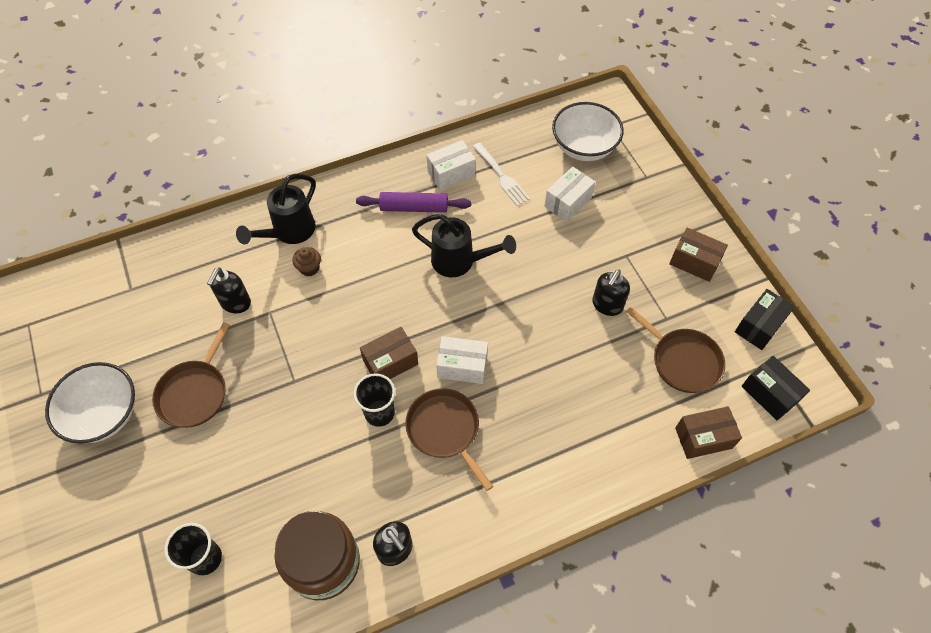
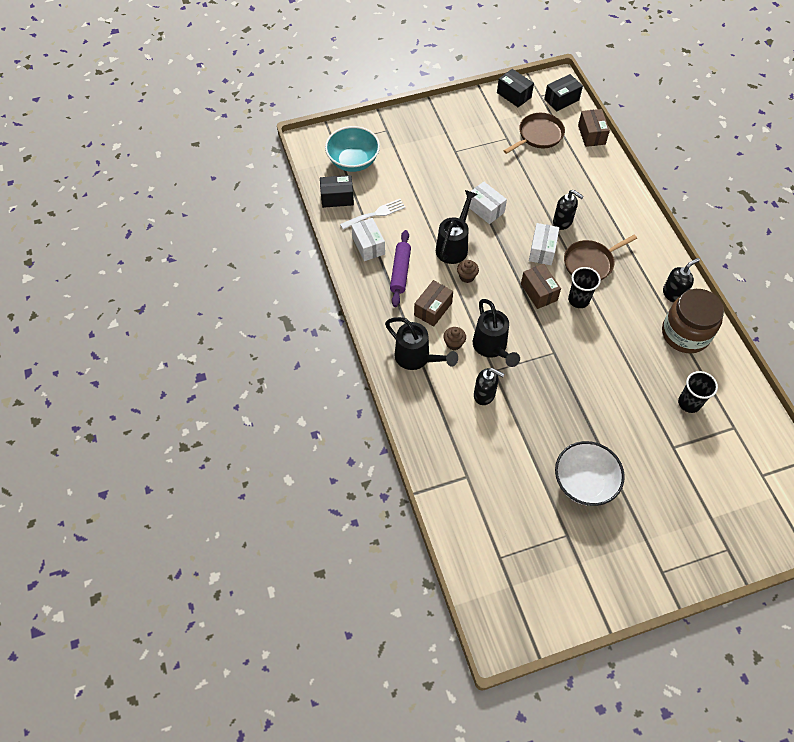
camera: 85 degrees left, 0 degrees up
brown pan [152,322,230,428] -> none
white box [544,167,595,222] -> white box moved to [469,182,507,224]
white bowl [552,102,624,161] -> turquoise bowl [325,126,380,172]
black soap dispenser [592,270,630,316] -> black soap dispenser moved to [553,190,584,230]
brown box [669,228,728,282] -> brown box moved to [414,280,453,326]
none -> black box [320,175,354,208]
none -> brown cupcake [457,260,479,283]
none -> black watering can [473,299,520,367]

